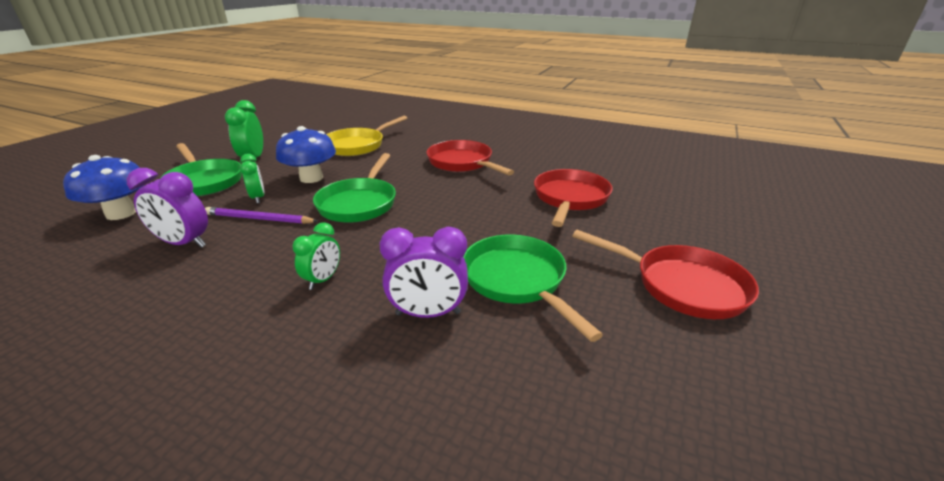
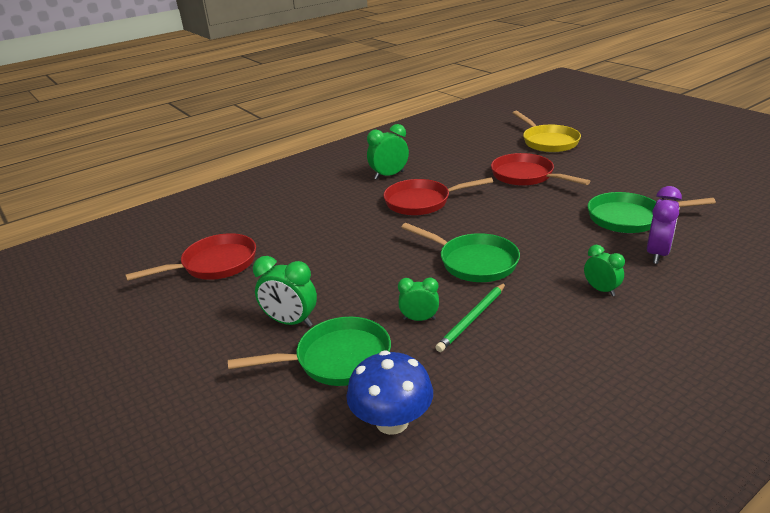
camera: 60 degrees left, 0 degrees up
purple clock [126,168,208,248] -> none
purple pencil [205,207,318,224] -> green pencil [435,283,506,352]
blue mushroom [276,126,336,183] -> none
yellow pan [326,116,407,156] -> yellow pan moved to [513,111,581,152]
red pan [572,230,759,319] -> red pan moved to [125,233,256,281]
none -> green clock [367,124,409,180]

